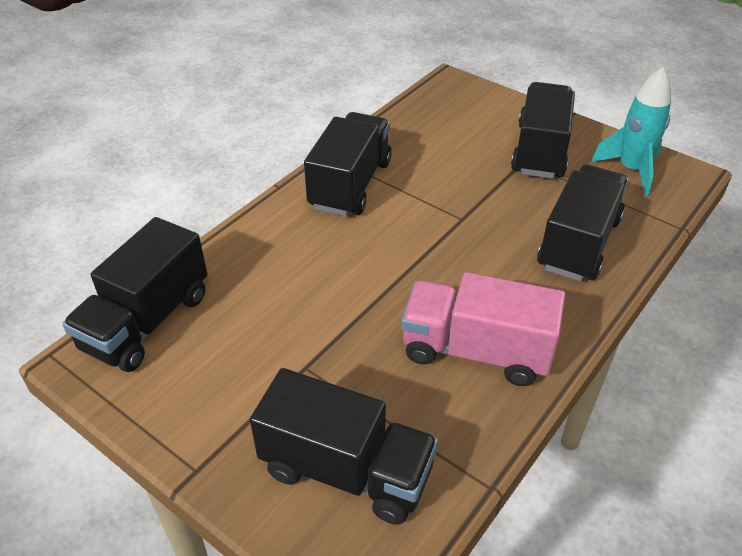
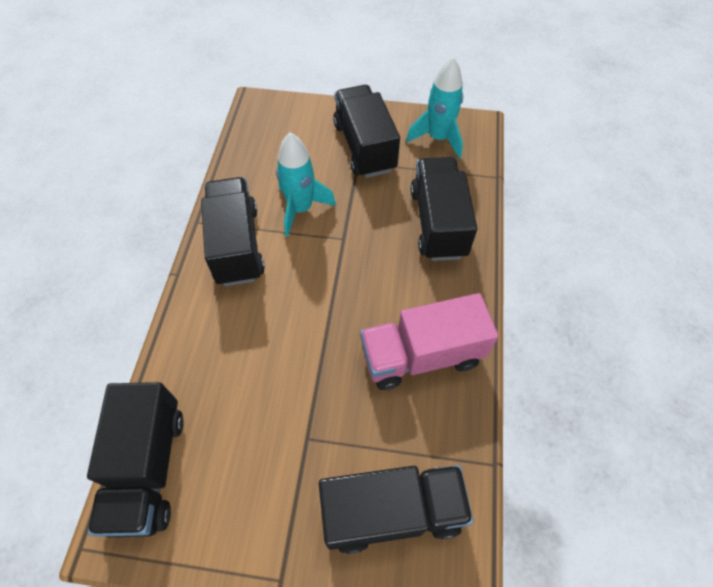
camera: 30 degrees left, 15 degrees up
none -> turquoise rocket [276,133,336,237]

